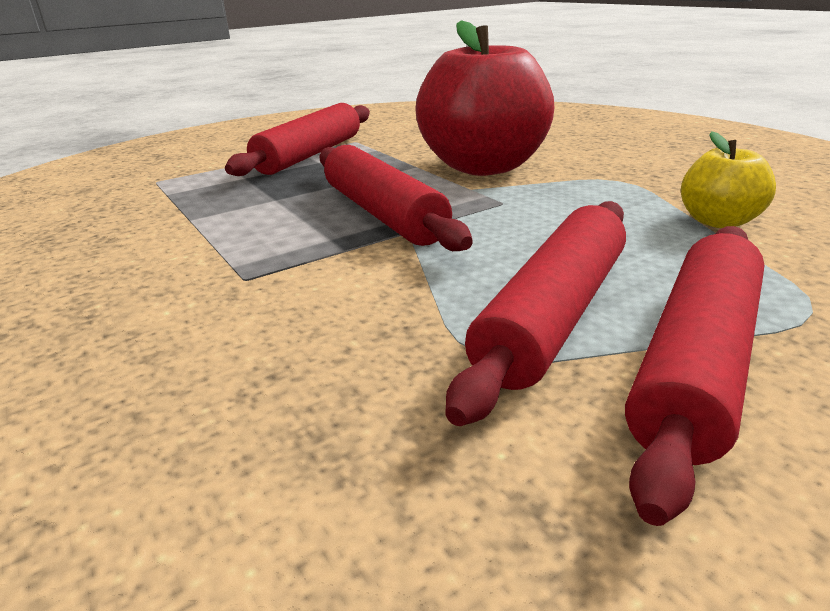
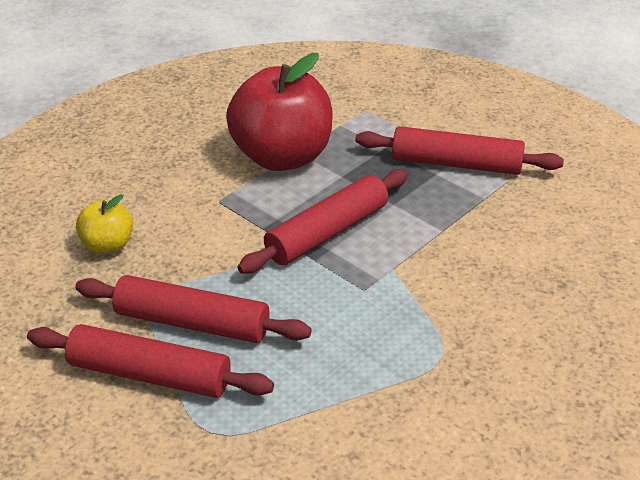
camera: 75 degrees right, 10 degrees up
red apple [415,20,554,176] -> red apple moved to [226,53,332,171]
yellow apple [681,132,776,228] -> yellow apple moved to [76,194,133,254]

